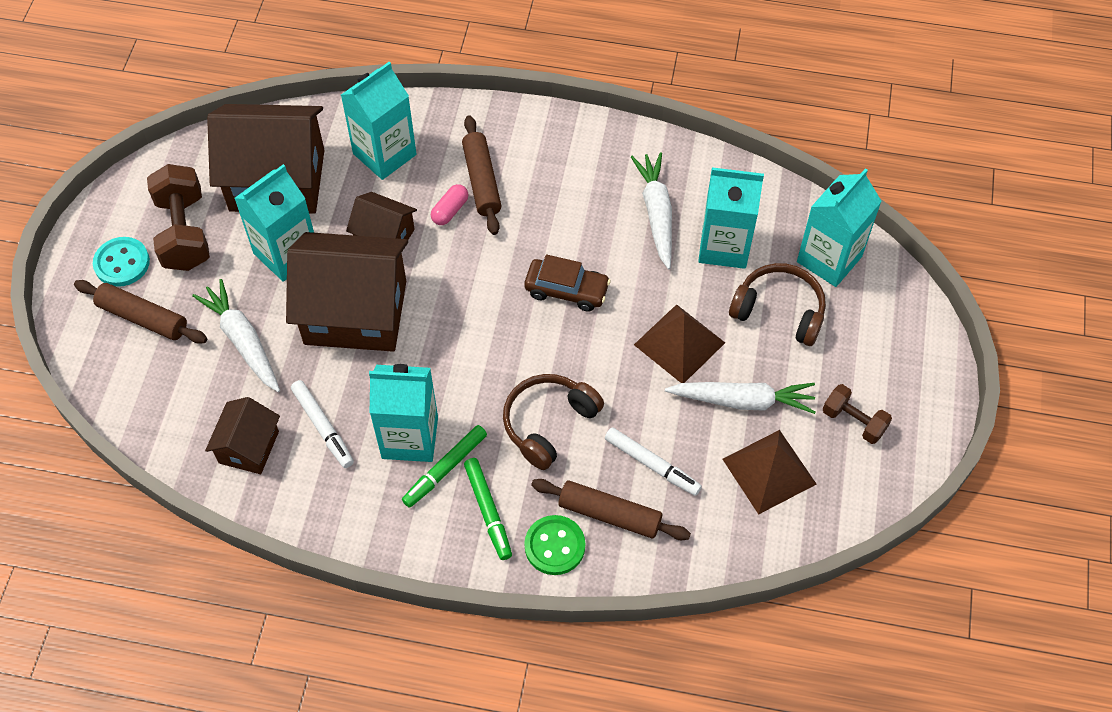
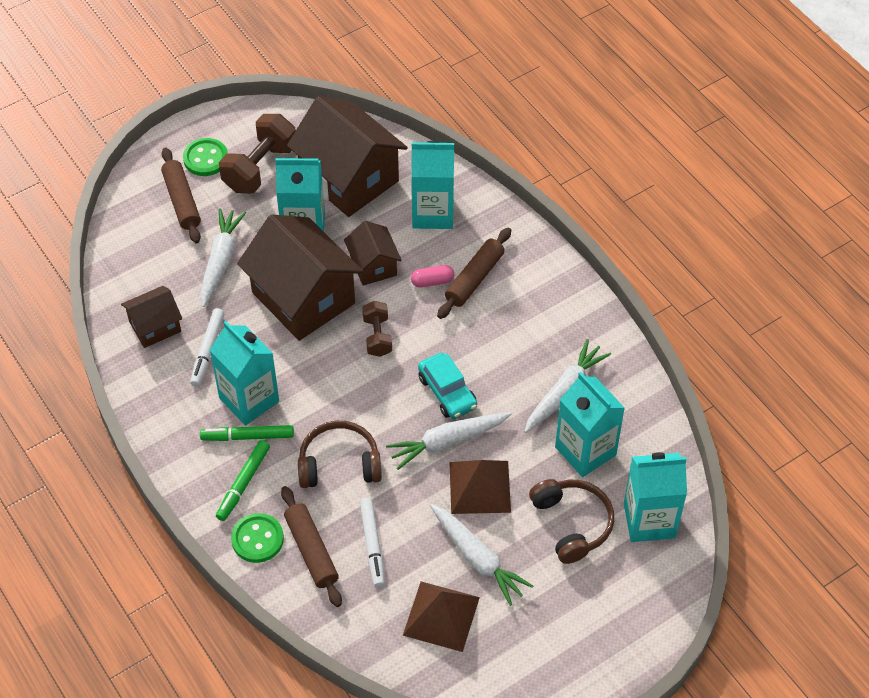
camera: 45 degrees right, 5 degrees down
turquoise button [93,237,150,287] -> green button [183,138,228,176]
brown car [524,254,611,312] -> turquoise car [418,353,477,419]
brown dumbbell [823,384,892,444] -> brown dumbbell moved to [362,301,392,357]
none -> white carrot [386,412,512,470]

